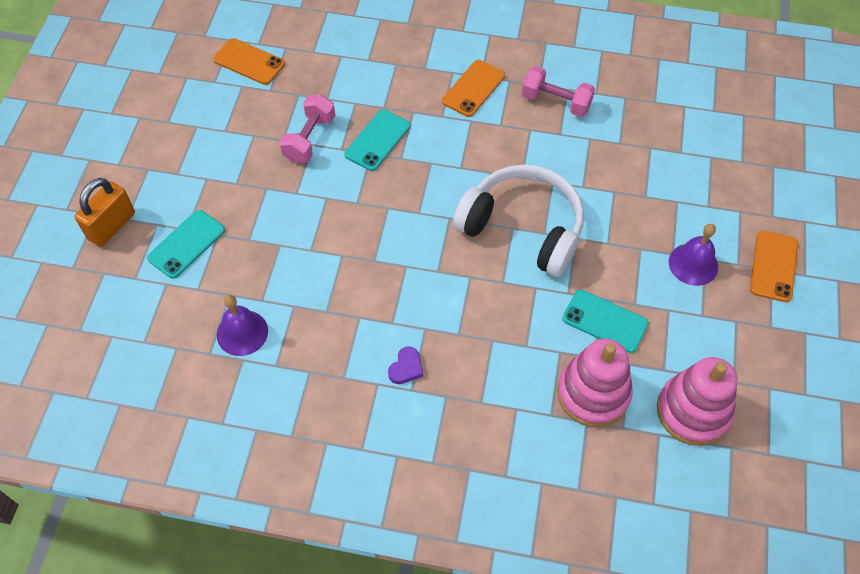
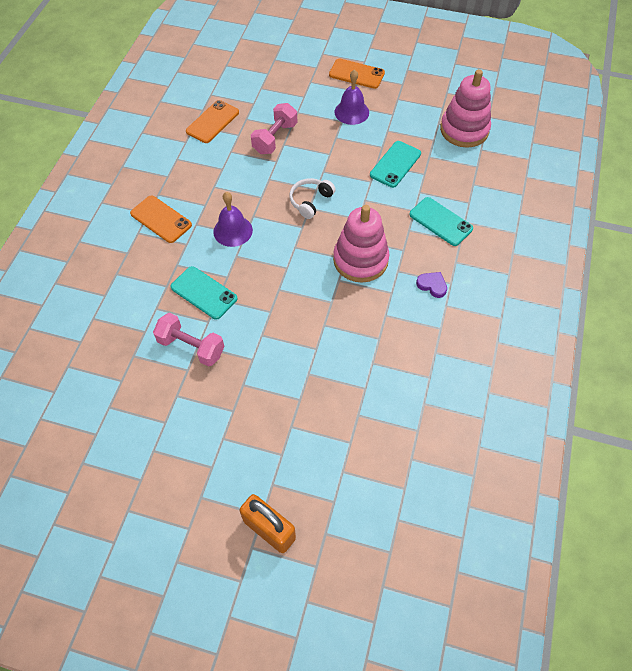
camera: 85 degrees left, 0 degrees up
turquoise phone [147,210,225,279] -> turquoise phone moved to [409,197,473,246]
orange phone [213,38,285,85] -> orange phone moved to [186,100,239,143]
purple bell [217,295,268,356] -> purple bell moved to [213,192,253,247]
white headphones [453,165,584,277] -> white headphones [289,178,336,219], size x0.46
pink dumbbell [522,66,595,117] -> pink dumbbell moved to [251,103,297,154]
pink stacking toy [557,339,633,427] -> pink stacking toy moved to [333,205,389,283]

